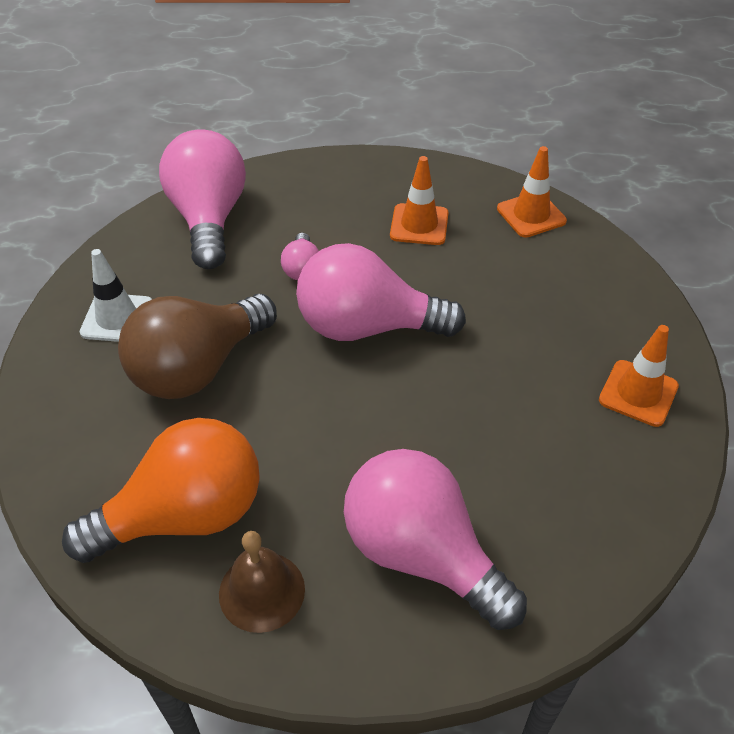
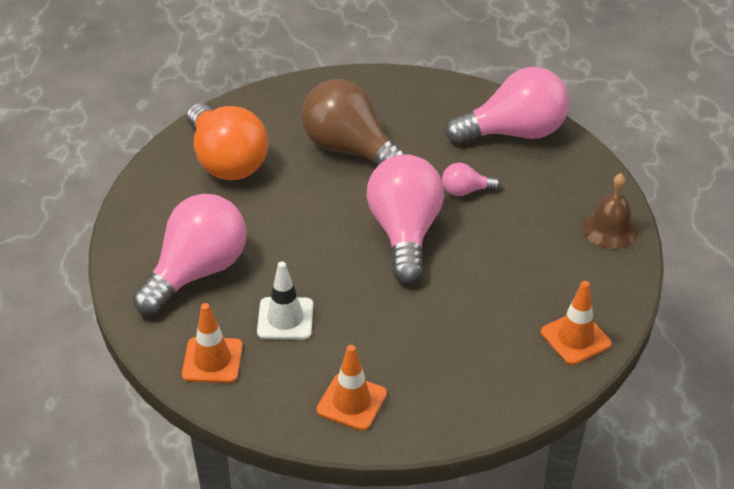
camera: 85 degrees right, 5 degrees down
white traffic cone [80,249,152,342] -> white traffic cone moved to [257,261,313,340]
brown bell [219,531,305,633] -> brown bell moved to [583,173,638,249]
orange traffic cone [390,156,449,245] -> orange traffic cone moved to [182,303,243,383]

